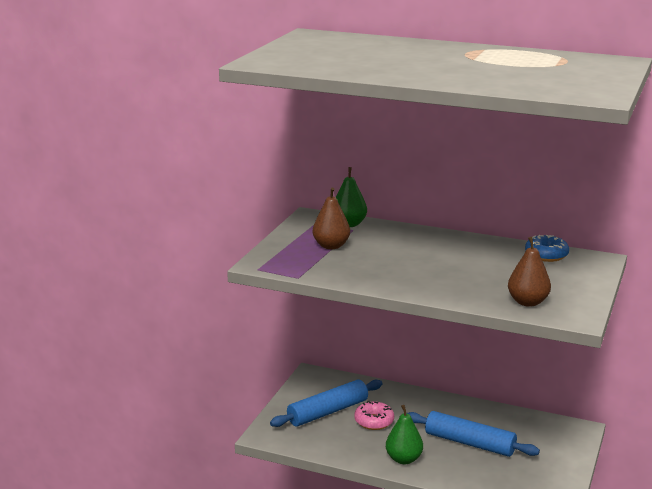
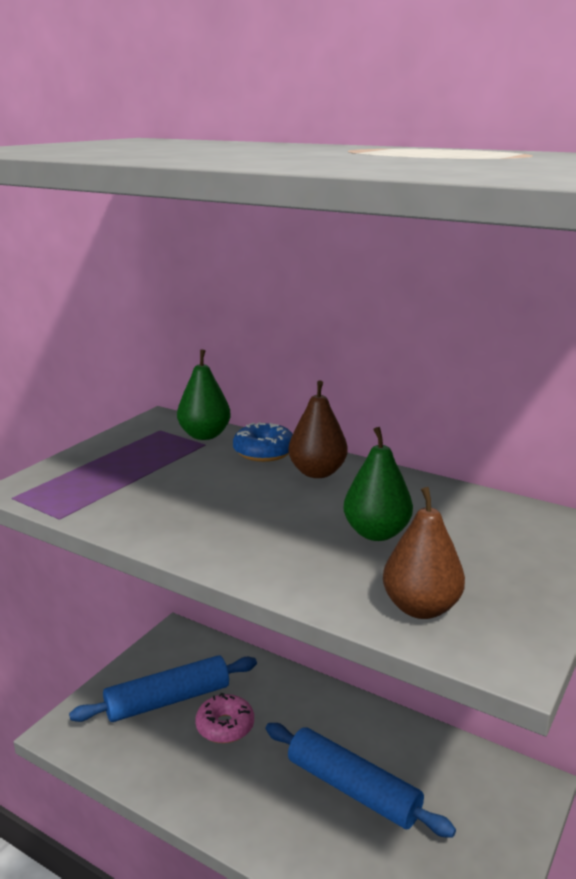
camera: 10 degrees right, 0 degrees up
brown pear [313,188,350,249] -> brown pear moved to [288,380,348,478]
green pear [386,405,423,464] -> green pear moved to [344,427,413,541]
blue donut [525,235,569,262] -> blue donut moved to [233,422,293,462]

